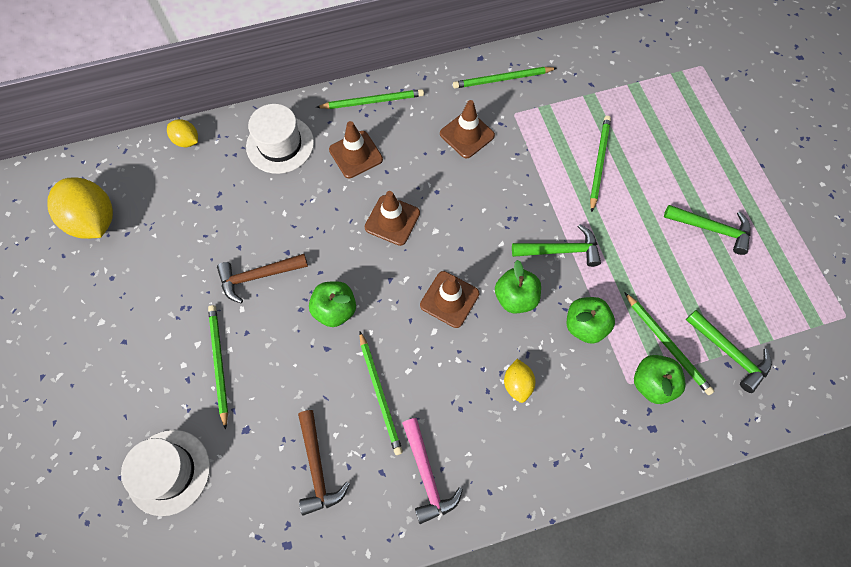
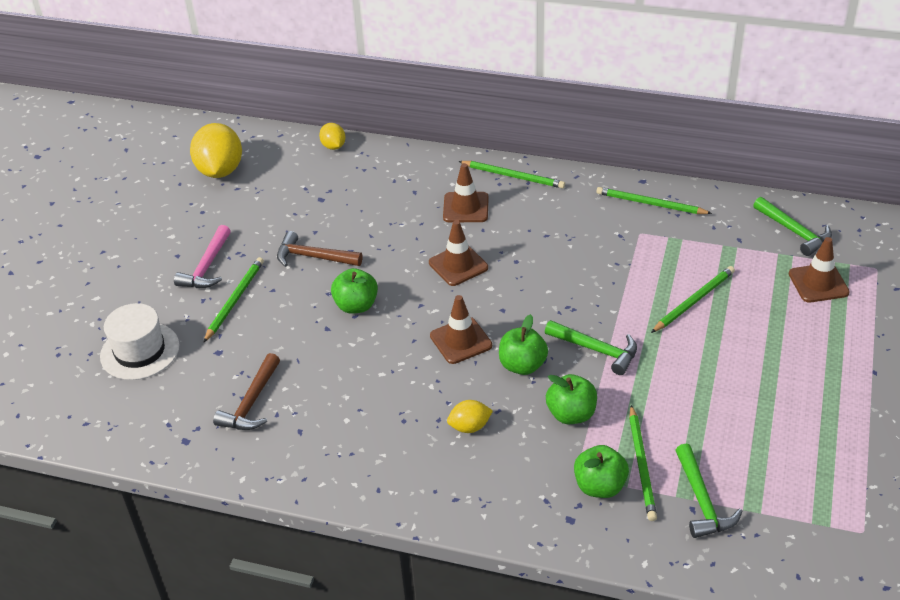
camera: 35 degrees right, 25 degrees down
white hat [246,104,314,174] -> none
green pencil [359,332,403,455] -> none
pink hammer [402,418,463,524] -> pink hammer moved to [174,225,231,288]
brown traffic cone [440,100,495,159] -> brown traffic cone moved to [789,237,850,303]
yellow lemon [504,359,536,403] -> yellow lemon turned 45 degrees clockwise [447,400,493,433]
green hammer [664,205,751,255] -> green hammer moved to [753,197,832,256]

